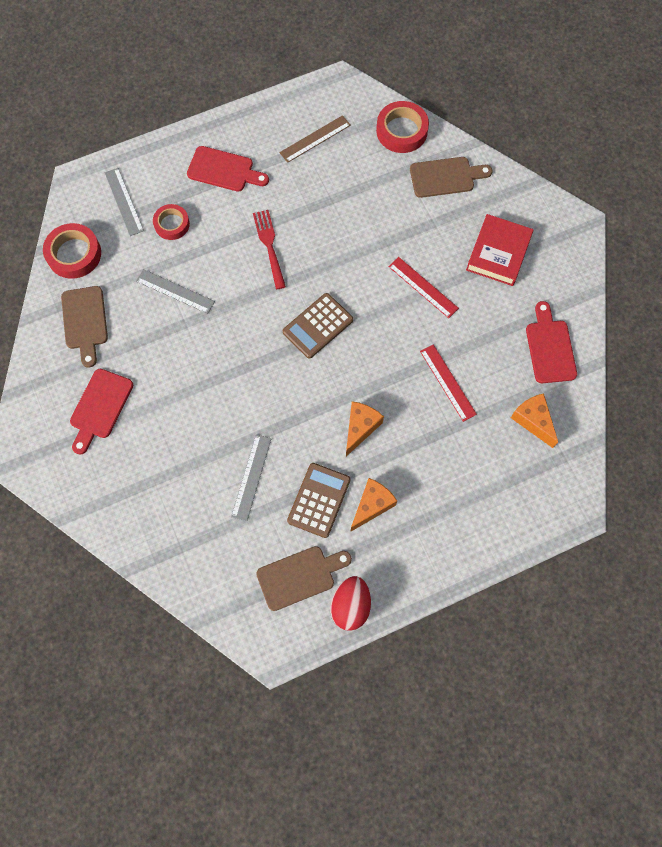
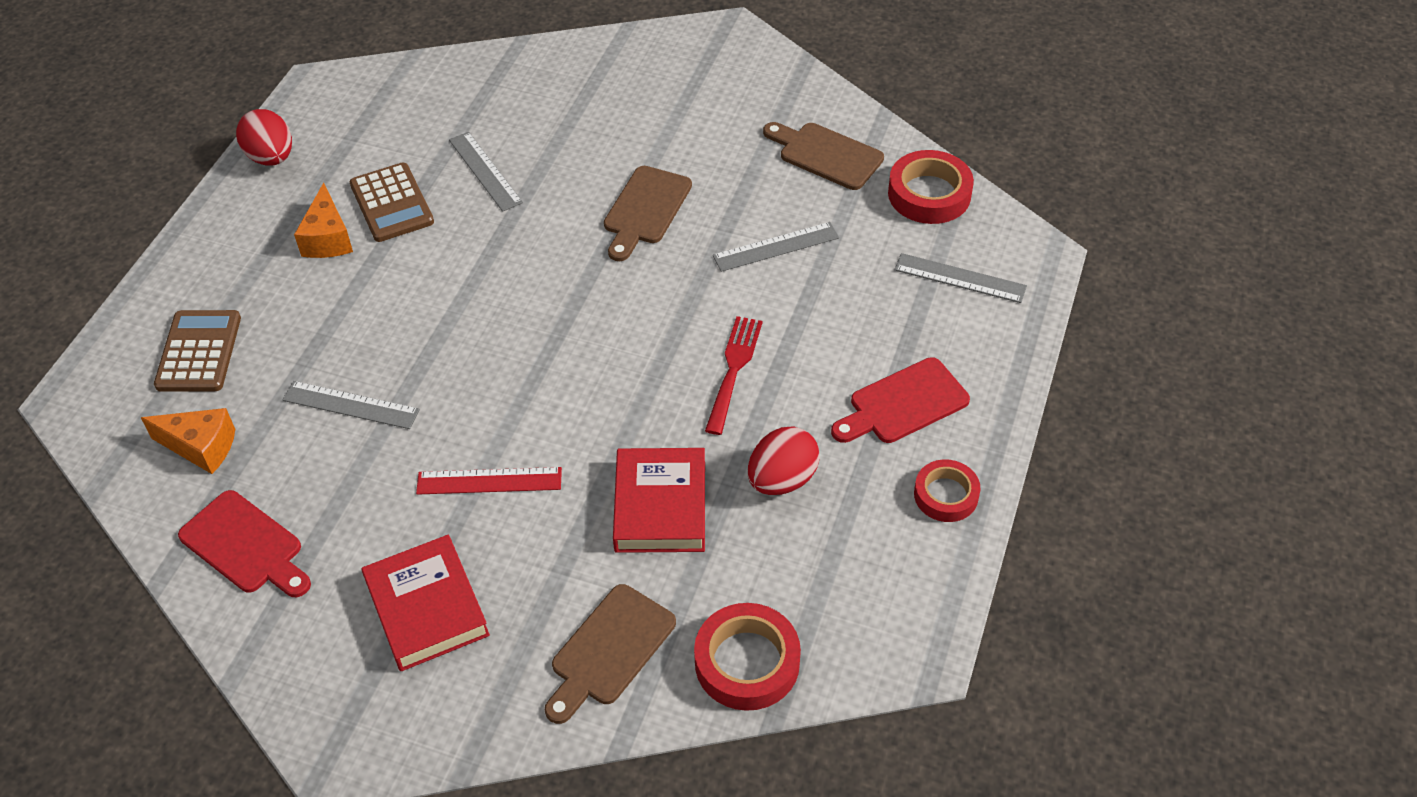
camera: 135 degrees right, 20 degrees down
red cutting board [70,369,133,455] -> none
red tape [153,204,190,240] -> red tape moved to [914,459,981,522]
red fork [253,210,286,289] -> red fork turned 105 degrees counterclockwise [705,316,763,435]
brown cutting board [256,546,352,611] -> brown cutting board moved to [604,166,692,261]
brown ruler [280,115,351,163] -> none
brown calculator [283,293,353,359] -> brown calculator moved to [154,310,241,392]
orange cheese [346,401,384,456] -> none
red ruler [420,345,477,422] -> grey ruler [282,381,420,429]
none -> red book [613,448,705,553]
none -> red egg [748,427,820,495]

